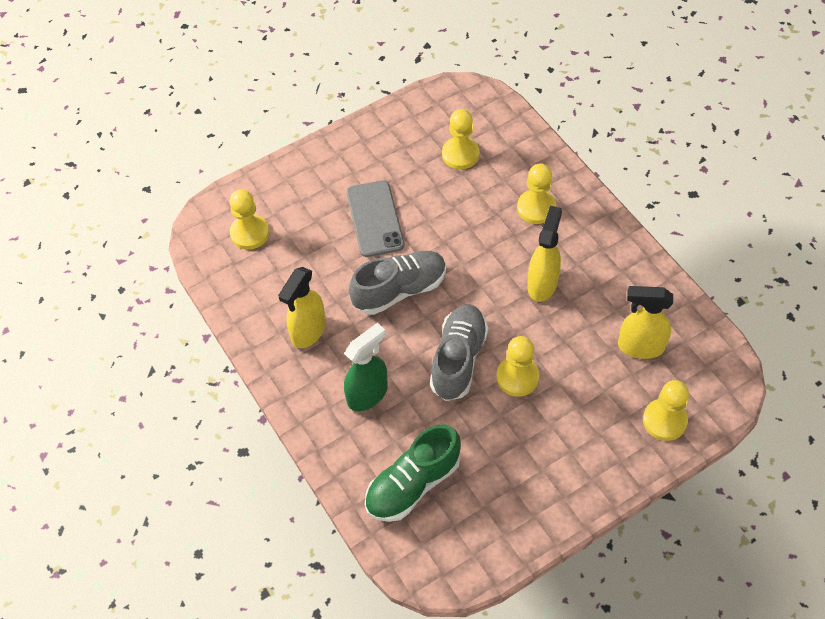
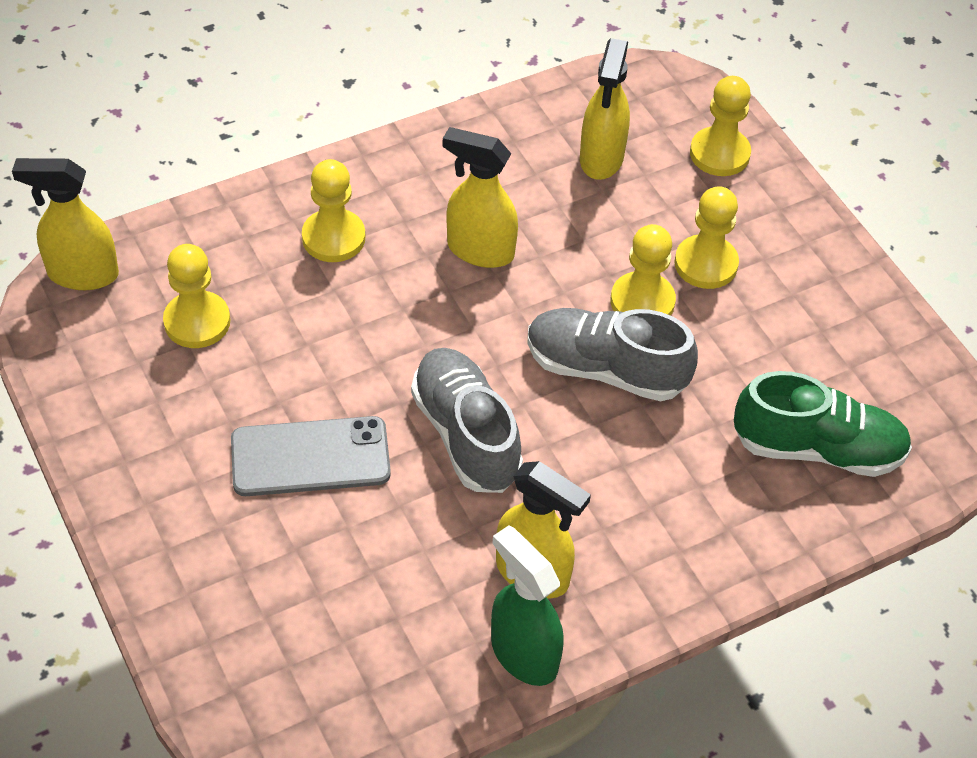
camera: 90 degrees left, 5 degrees down
yellow pawn [230,189,269,250] -> yellow pawn moved to [674,186,739,289]
green spray bottle [344,323,388,411] -> green spray bottle moved to [491,525,564,686]
green shoe [365,424,461,522] -> green shoe turned 45 degrees counterclockwise [734,371,912,477]
none -> yellow spray bottle [12,158,119,290]

